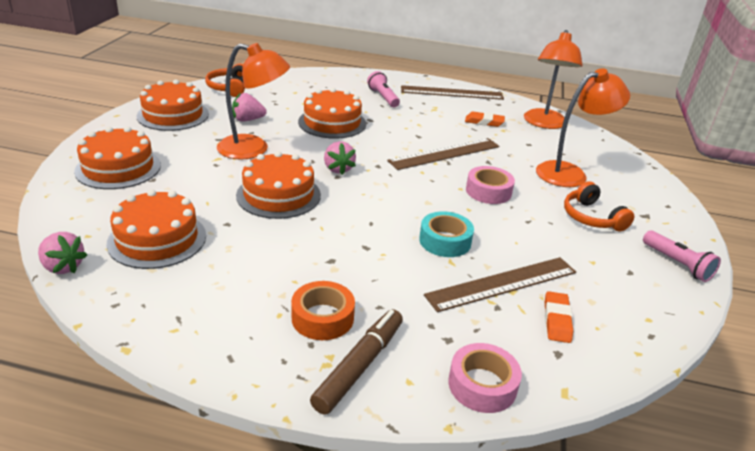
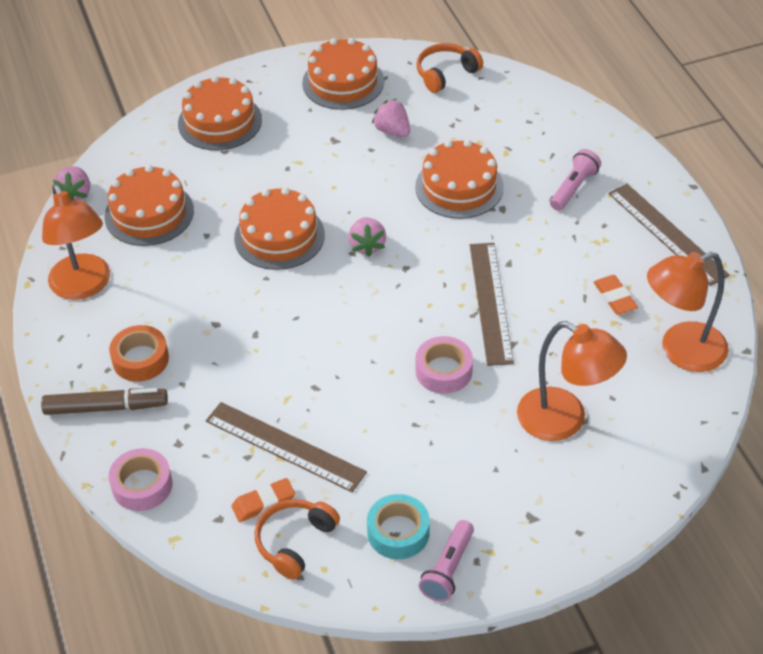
camera: 60 degrees right, 15 degrees up
orange lamp [217,43,290,160] -> orange lamp moved to [42,184,110,300]
pink strawberry [324,141,356,175] -> pink strawberry turned 45 degrees counterclockwise [348,217,386,257]
brown ruler [387,138,499,170] -> brown ruler turned 60 degrees clockwise [470,243,514,366]
turquoise tape [419,211,474,257] -> turquoise tape moved to [367,494,430,559]
orange headphones [564,181,634,232] -> orange headphones moved to [255,499,340,580]

